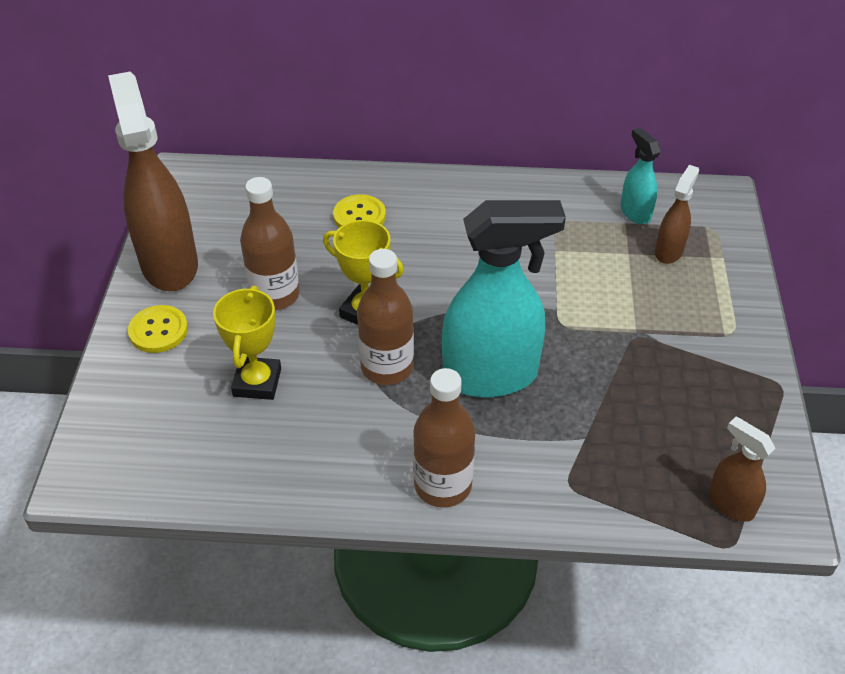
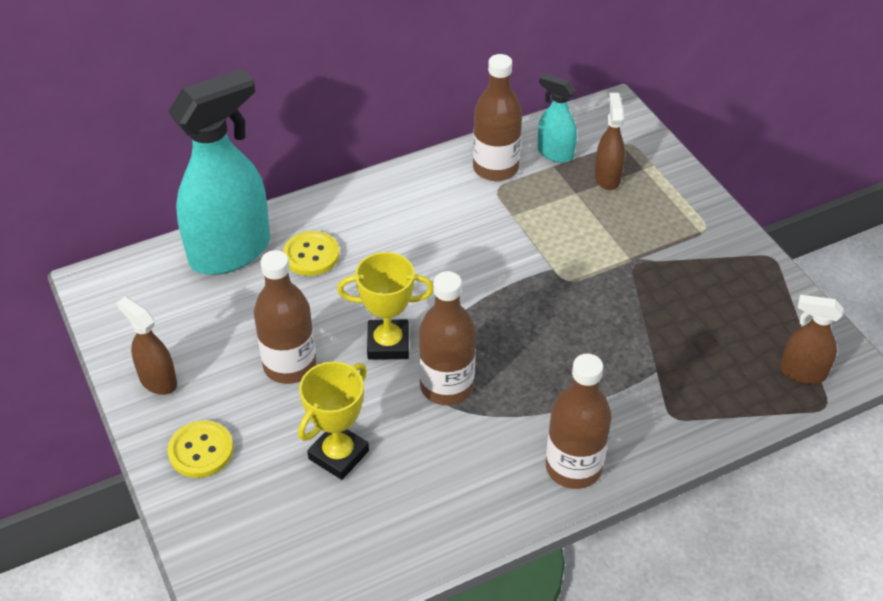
camera: 30 degrees left, 0 degrees up
brown spray bottle [108,72,198,291] -> brown spray bottle [117,296,177,395], size x0.48
yellow trophy [213,286,281,400] -> yellow trophy turned 60 degrees clockwise [298,362,369,480]
turquoise spray bottle [442,200,566,398] -> turquoise spray bottle moved to [168,69,270,275]
none -> brown bottle [473,54,522,181]

